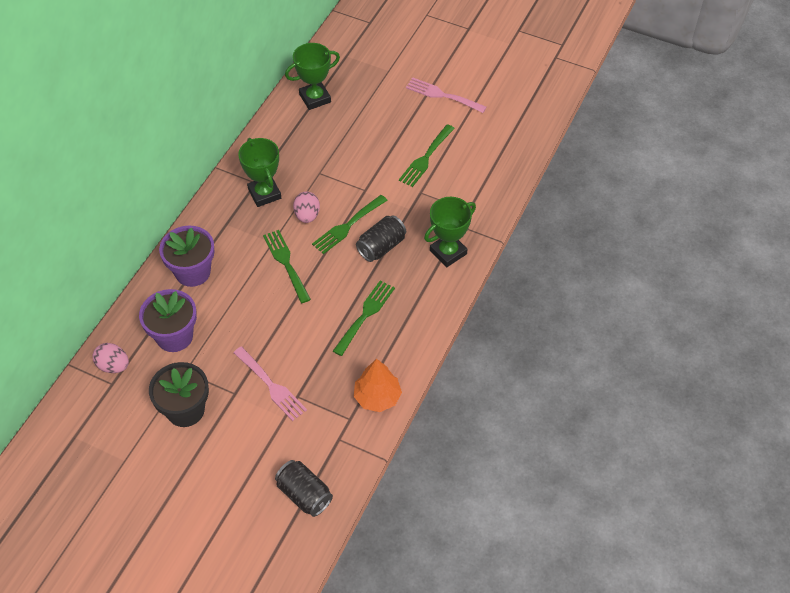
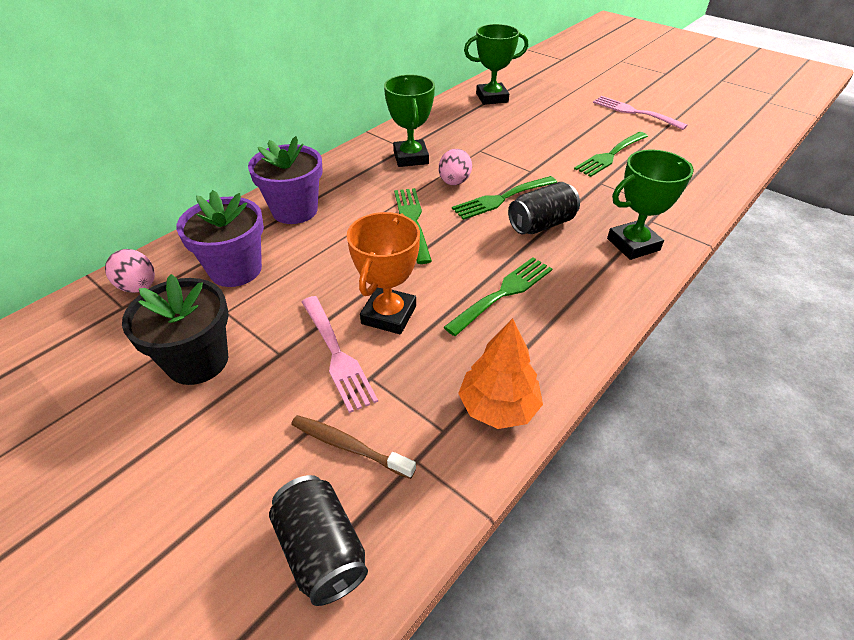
camera: 15 degrees right, 10 degrees down
none -> brown toothbrush [291,415,416,479]
none -> orange trophy [347,212,420,334]

